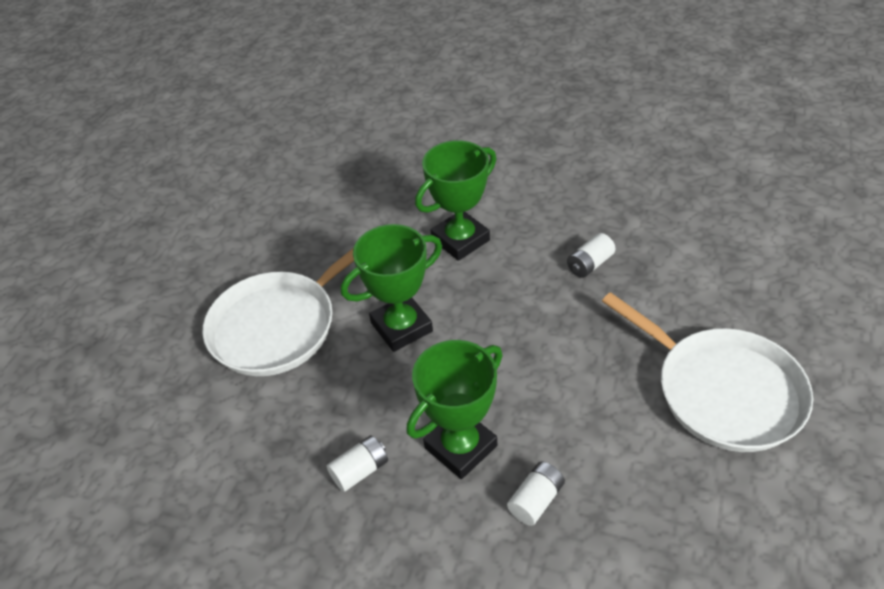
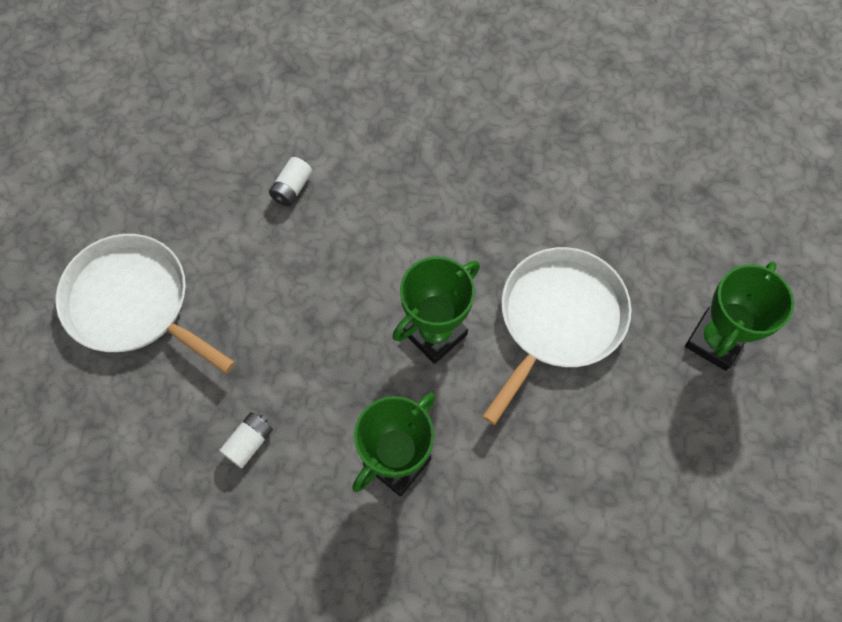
camera: 165 degrees right, 20 degrees up
white battery [327,435,388,492] -> none
green trophy [406,340,503,479] -> green trophy moved to [685,262,794,371]

